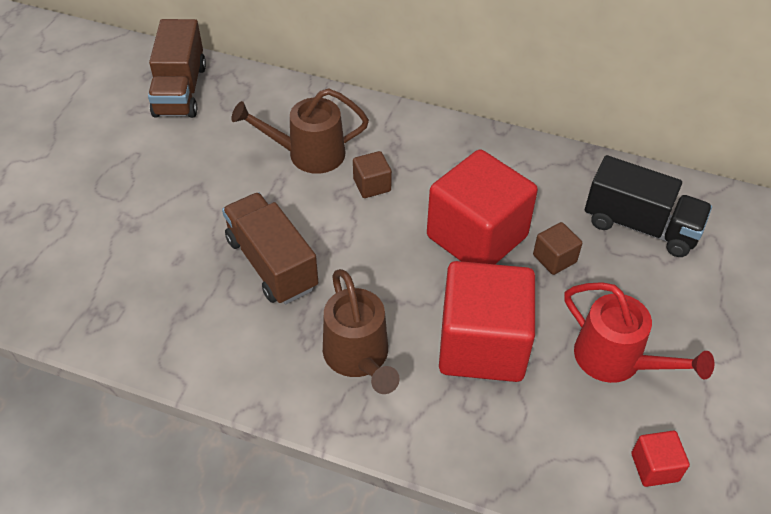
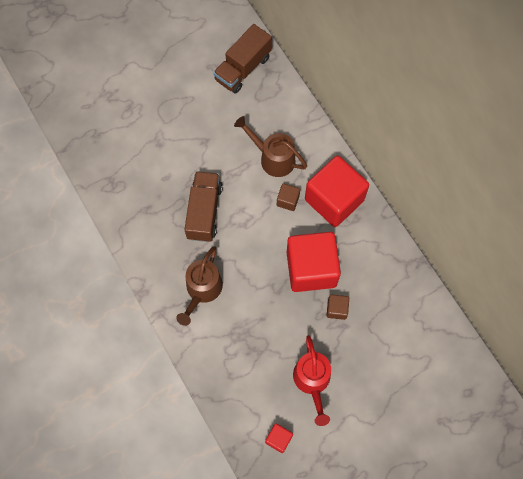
camera: 40 degrees right, 20 degrees up
red cube [439,261,535,382] -> red cube moved to [305,156,369,227]
black truck [585,155,712,257] -> none

